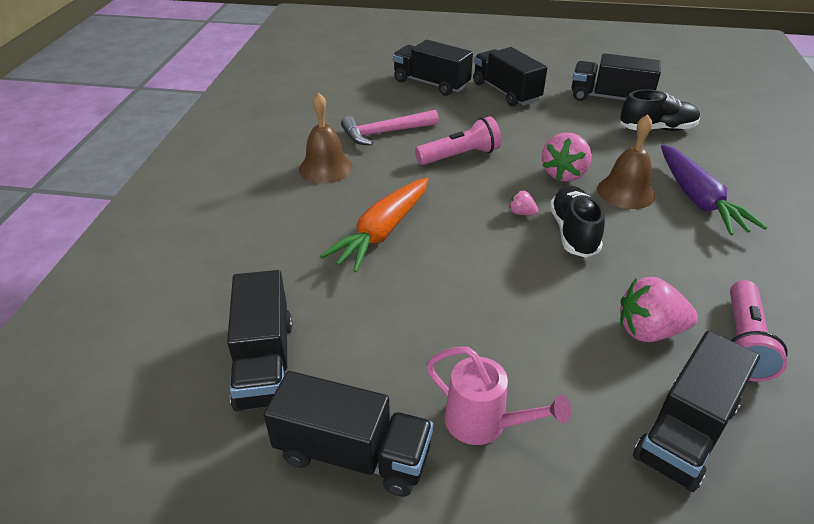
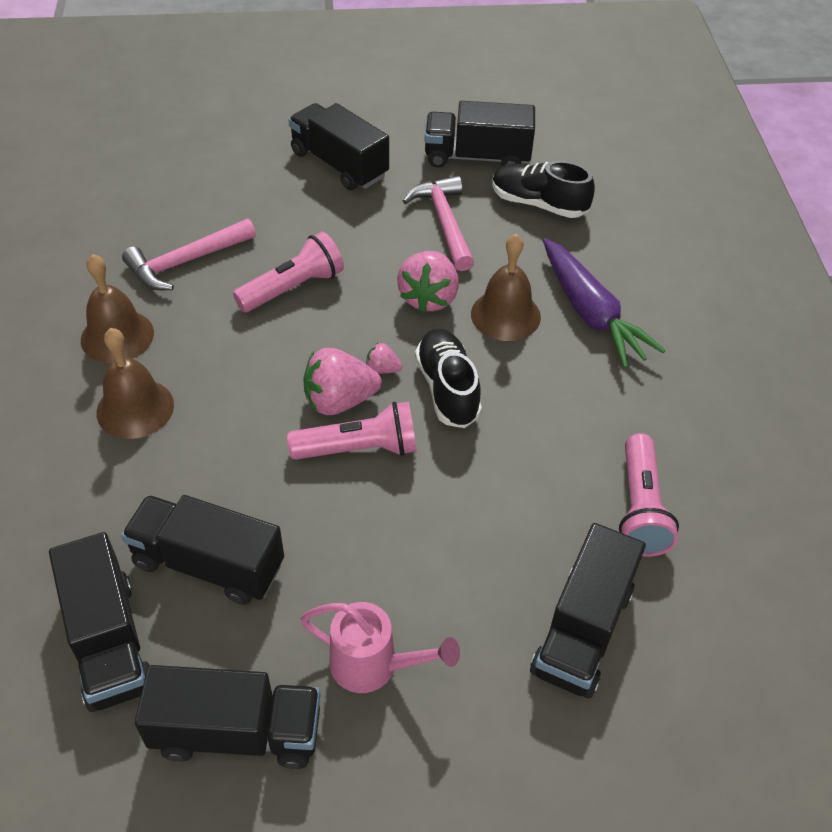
camera: 15 degrees left, 10 degrees up
orange carrot [320,177,429,272] -> none
black truck [393,40,473,96] -> black truck moved to [121,495,284,605]
black shoe [620,89,700,131] -> black shoe turned 135 degrees counterclockwise [492,161,595,218]
pink strawberry [620,277,698,342] -> pink strawberry moved to [304,348,382,415]
none -> brown bell [96,328,174,439]
none -> pink flashlight [287,402,417,460]
none -> pink hammer [403,176,474,271]

